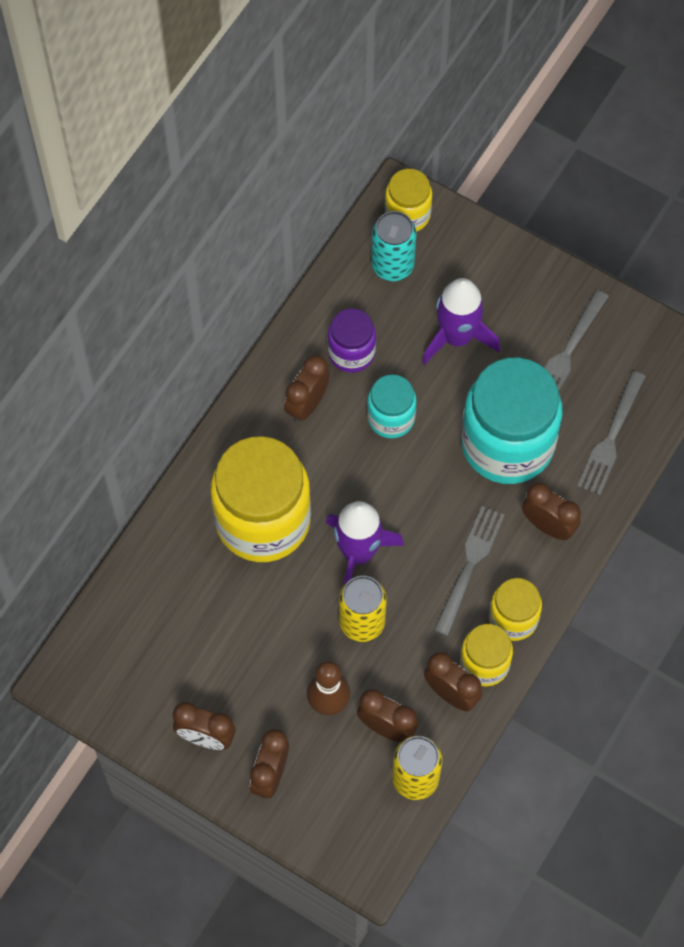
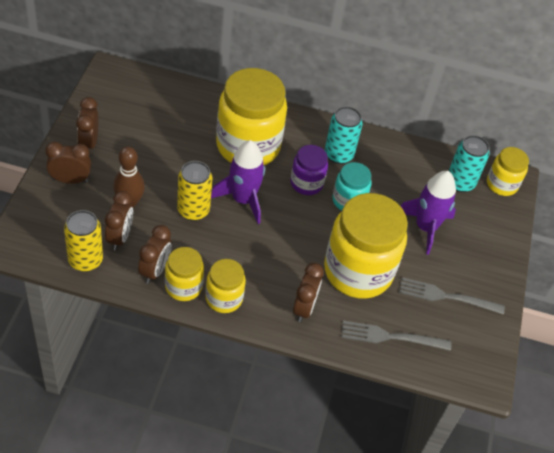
camera: 65 degrees right, 15 degrees down
brown clock [284,355,330,423] -> turquoise can [325,106,363,164]
purple jar [328,308,376,373] -> purple jar moved to [290,145,328,195]
grey fork [434,506,505,636] -> none
turquoise jar [461,358,562,484] -> yellow jar [324,193,408,299]

